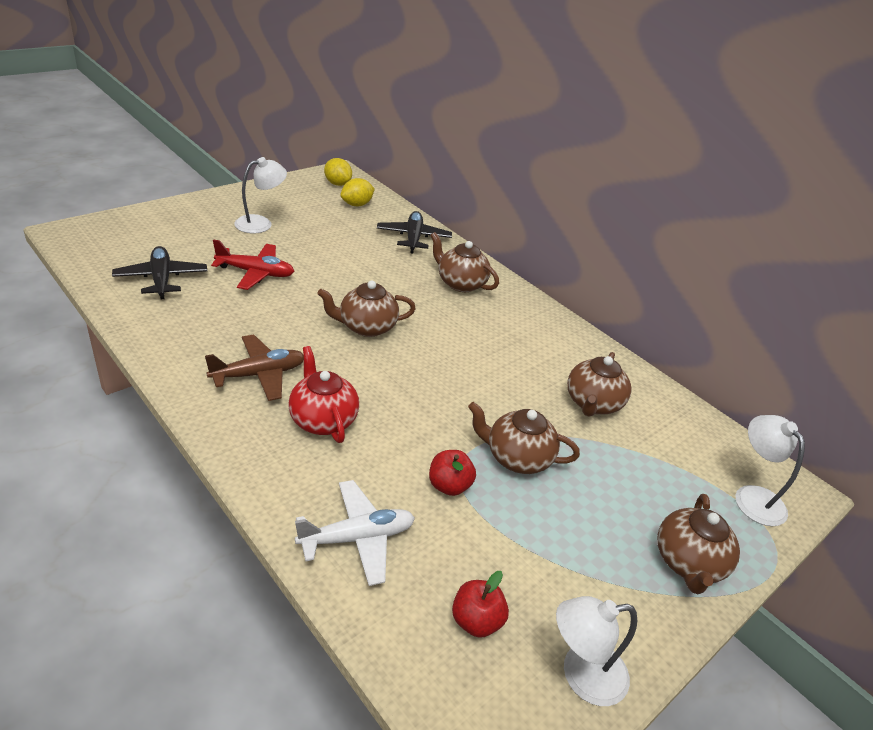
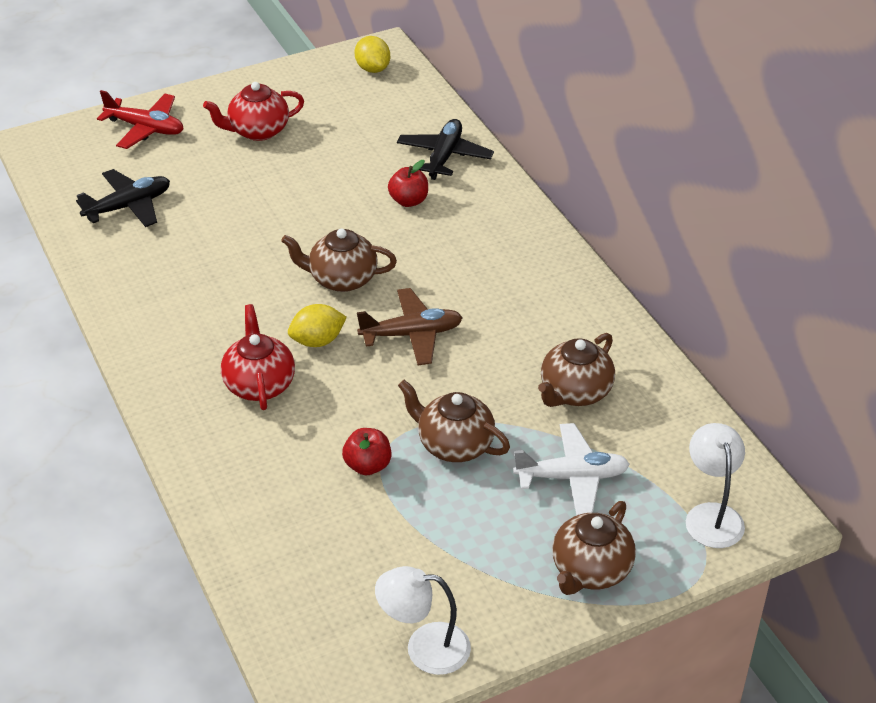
camera: 20 degrees right, 5 degrees up
black plane [112,246,207,299] -> black plane turned 60 degrees clockwise [76,169,170,227]
brown plane [205,335,304,401] -> brown plane moved to [357,288,463,365]
red plane [211,240,294,290] -> red plane moved to [97,90,184,149]
white lamp [234,157,287,233] -> red teapot [203,82,304,141]
white plane [295,480,415,586] -> white plane moved to [513,423,630,516]
yellow lemon [341,178,375,206] -> yellow lemon moved to [288,304,347,347]
brown teapot [430,232,499,292] -> none
red apple [452,571,509,638] -> red apple moved to [388,160,428,207]

